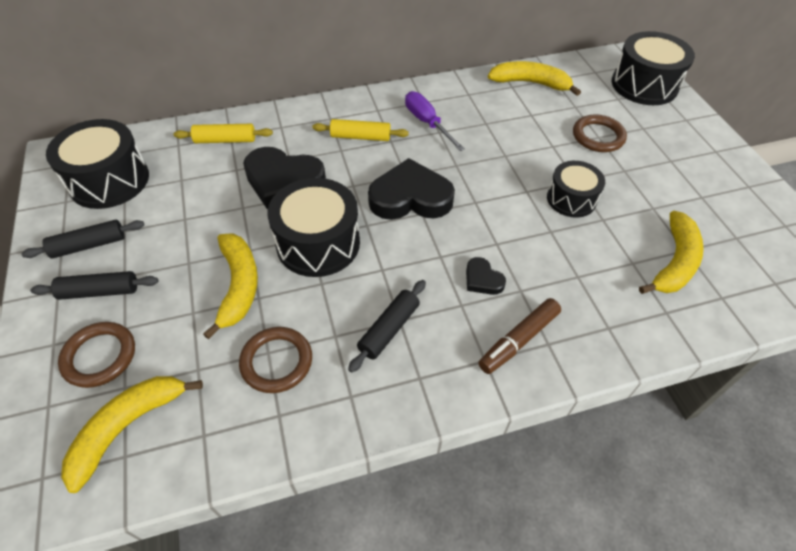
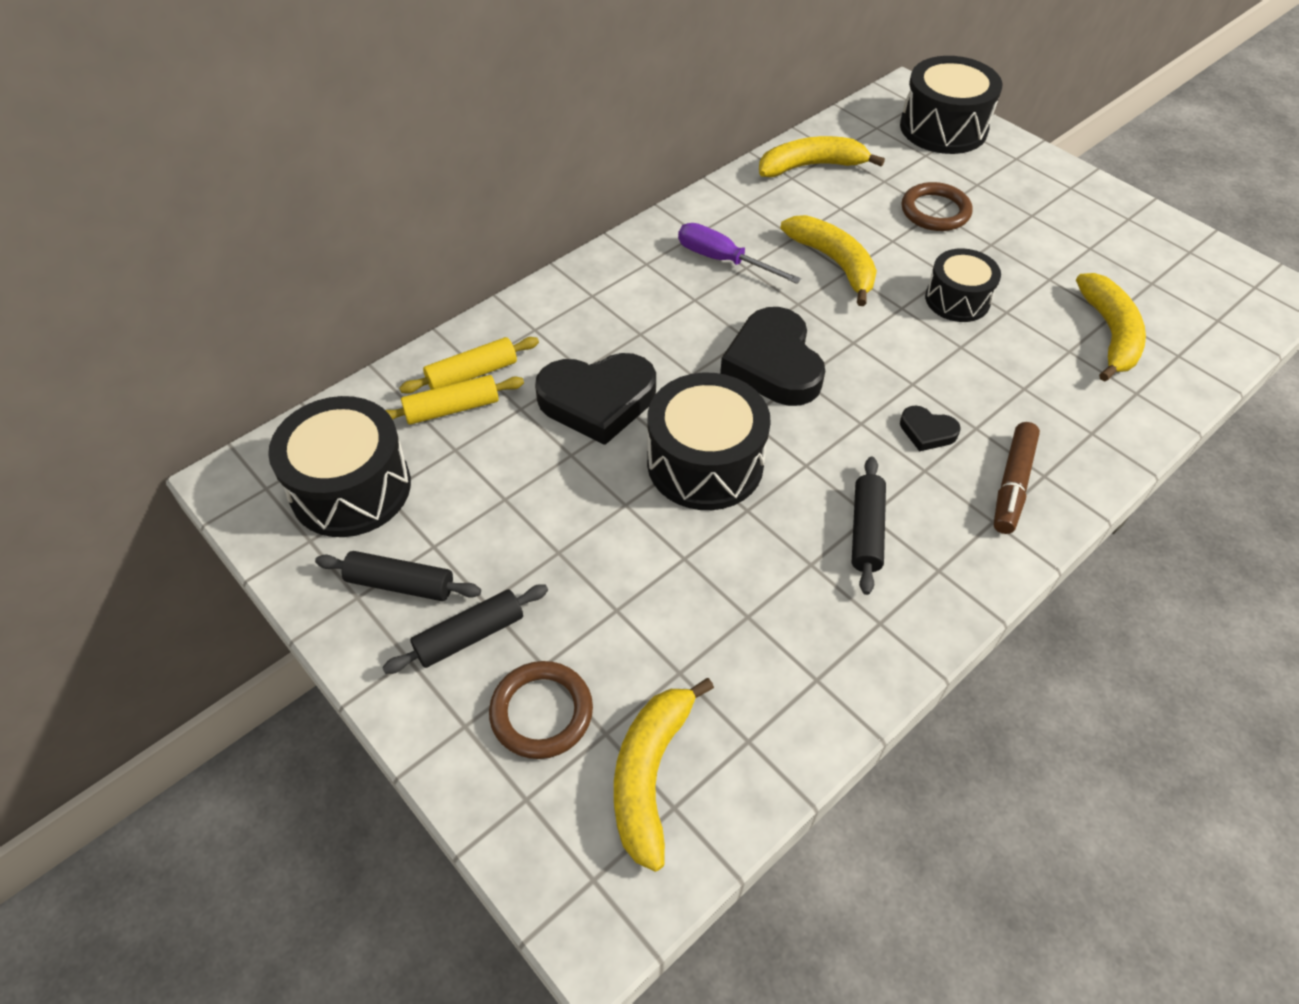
camera: 25 degrees left, 0 degrees up
black rolling pin [22,220,144,259] -> black rolling pin turned 60 degrees clockwise [315,551,481,601]
yellow banana [203,233,258,339] -> yellow banana moved to [780,215,877,306]
brown ring [239,327,312,393] -> none
yellow rolling pin [312,119,409,141] -> yellow rolling pin moved to [385,375,524,425]
black heart [368,158,455,220] -> black heart turned 75 degrees counterclockwise [720,307,825,406]

